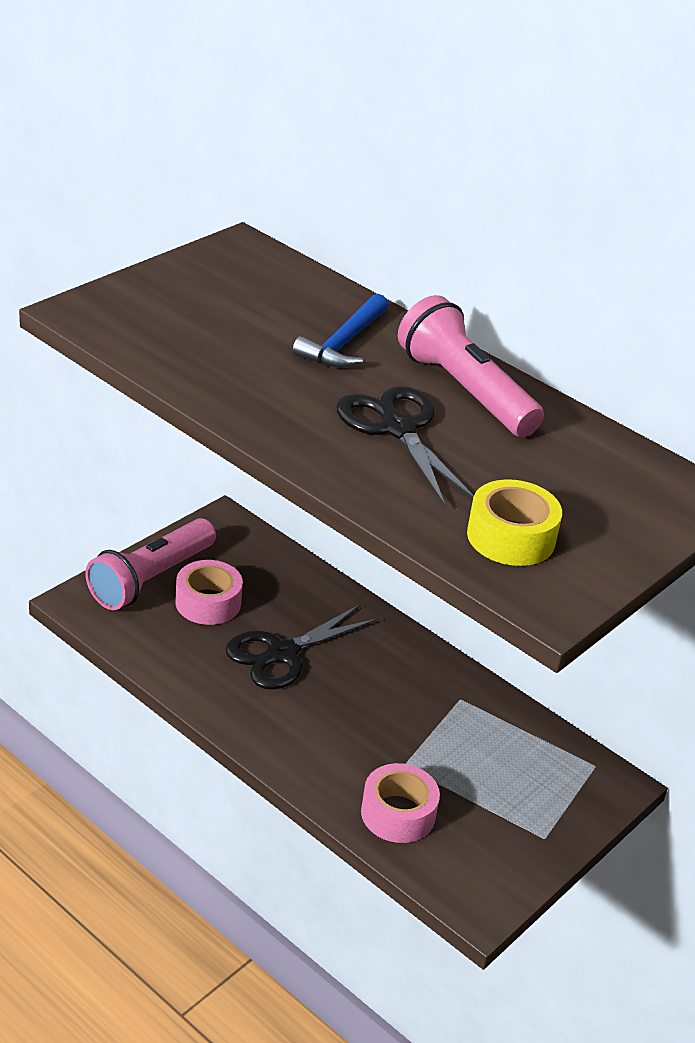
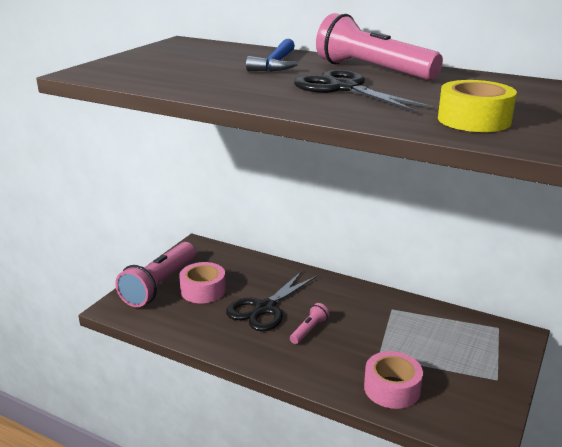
camera: 10 degrees left, 10 degrees down
none -> pink flashlight [290,303,330,344]

